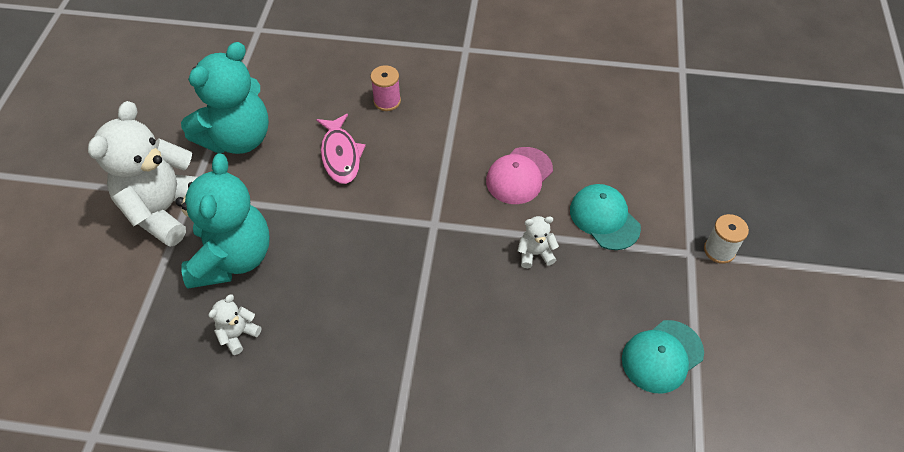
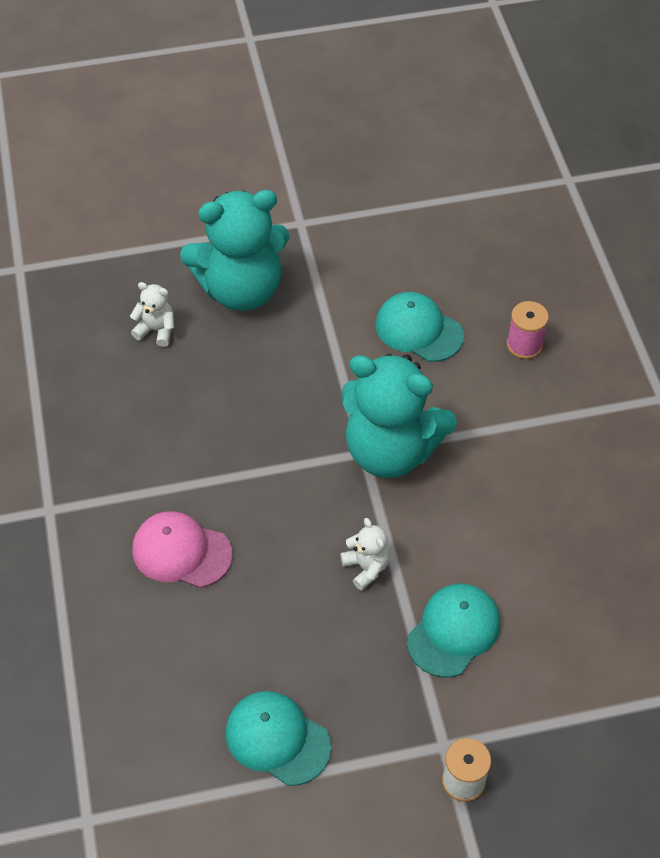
camera: 70 degrees right, 0 degrees up
white teddy bear [88,101,197,247] -> none
turquoise teddy bear [181,42,269,154] -> turquoise teddy bear moved to [342,354,457,478]
pink fish [316,114,366,184] -> turquoise cap [376,292,464,362]
pink cap [486,147,553,204] -> pink cap moved to [132,511,233,588]

